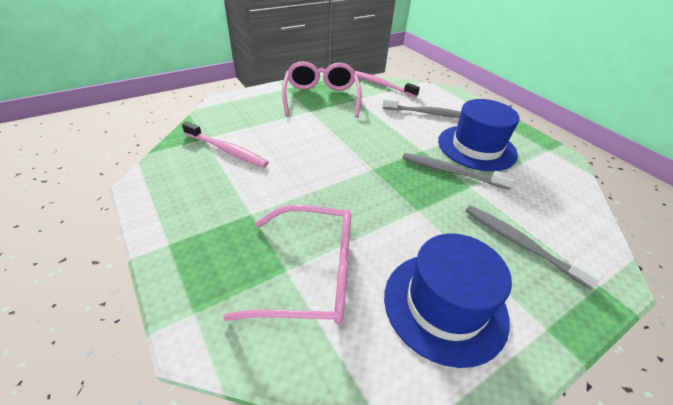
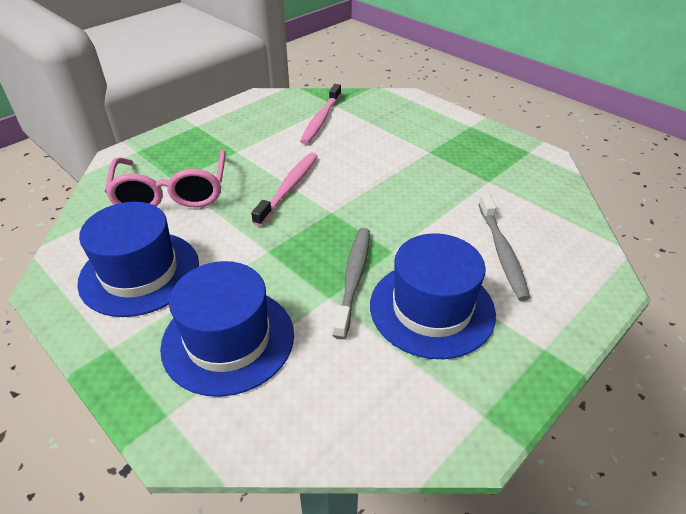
camera: 80 degrees right, 0 degrees up
pink glasses [282,61,362,117] -> none
pink toothbrush [355,71,420,97] -> pink toothbrush moved to [251,153,318,226]
grey toothbrush [465,205,603,289] -> blue hat [160,261,294,397]

